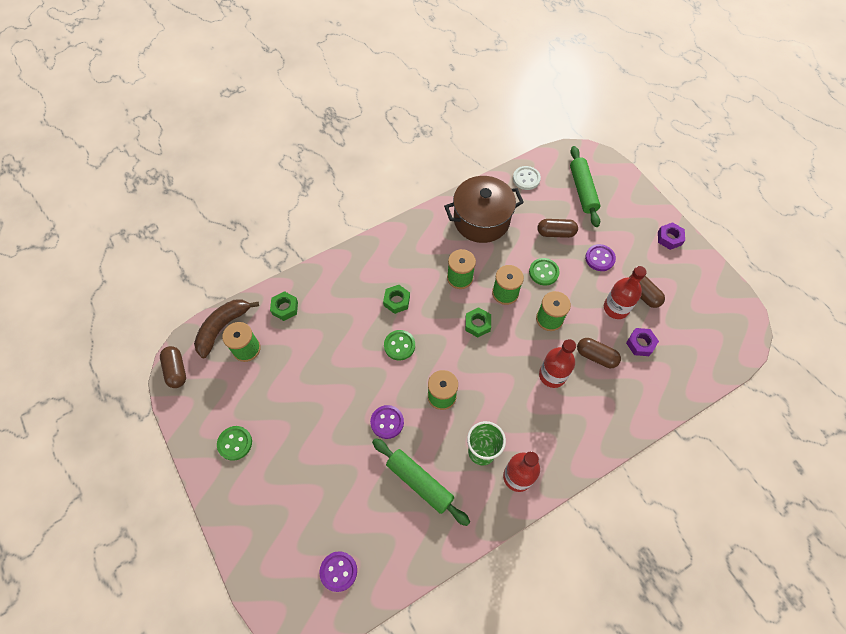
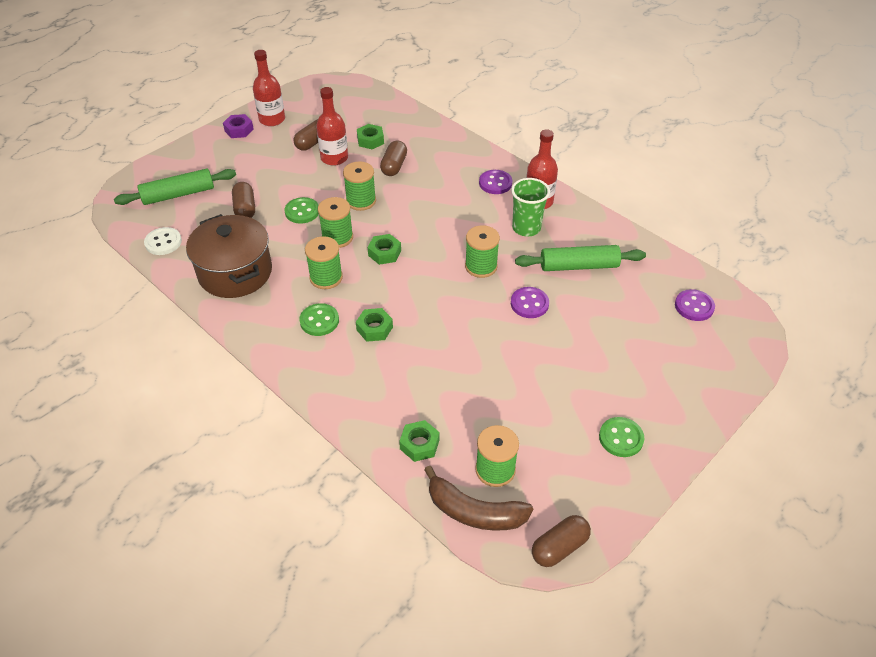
camera: 105 degrees left, 15 degrees down
green rolling pin [372,438,470,526] -> green rolling pin turned 60 degrees clockwise [515,245,646,271]
green button [384,330,415,360] -> green button moved to [299,303,339,336]
red bottle [539,339,576,388] -> red bottle moved to [253,50,285,126]
purple button [585,244,616,271] -> purple button moved to [479,170,512,194]
purple nut [626,328,659,356] -> green nut [357,124,384,150]

